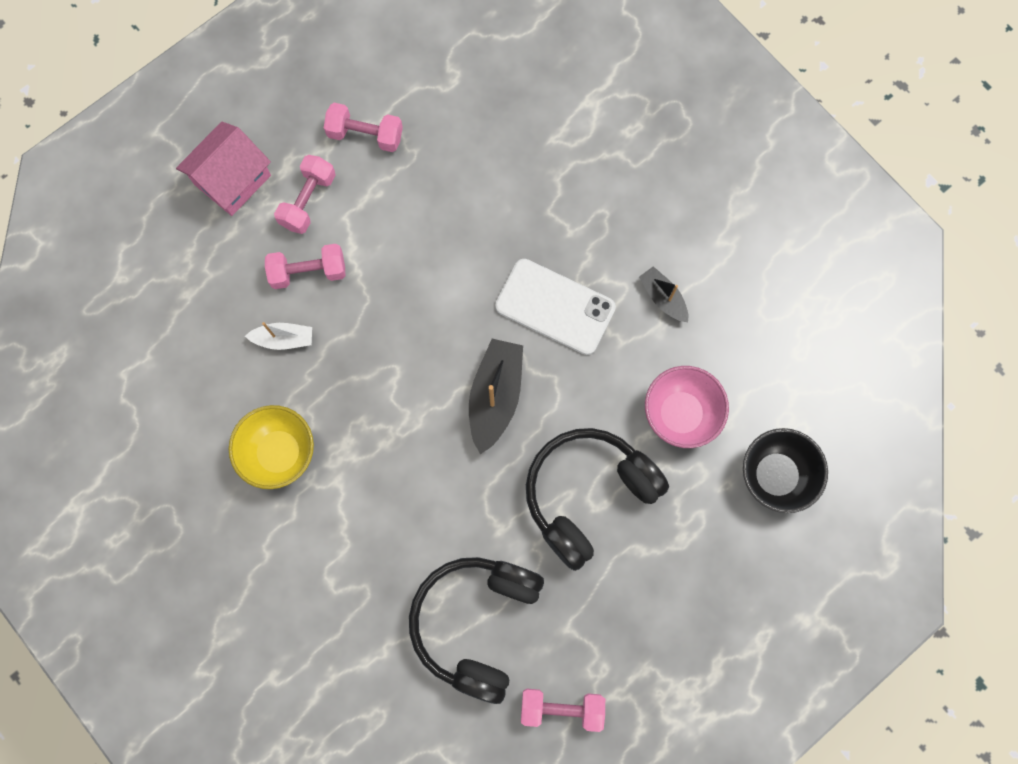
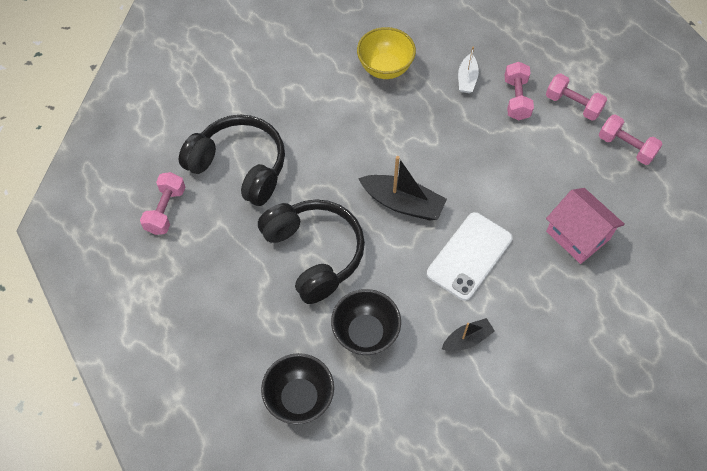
camera: 100 degrees right, 15 degrees down
pink house [176,122,271,216] -> pink house moved to [546,188,625,264]
pink dumbbell [324,103,403,152] -> pink dumbbell turned 75 degrees counterclockwise [599,114,663,165]
pink bowl [645,366,729,448] -> black bowl [331,289,401,355]

